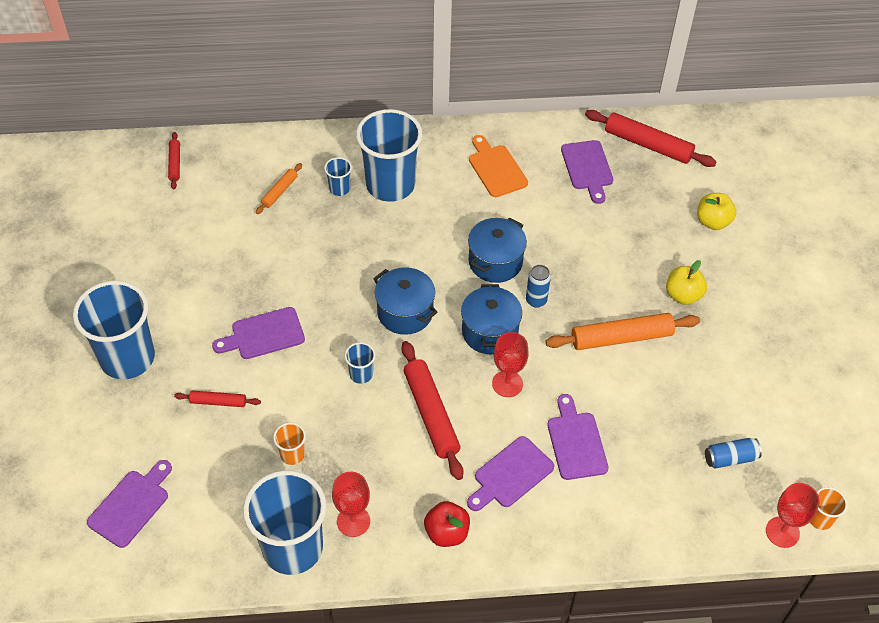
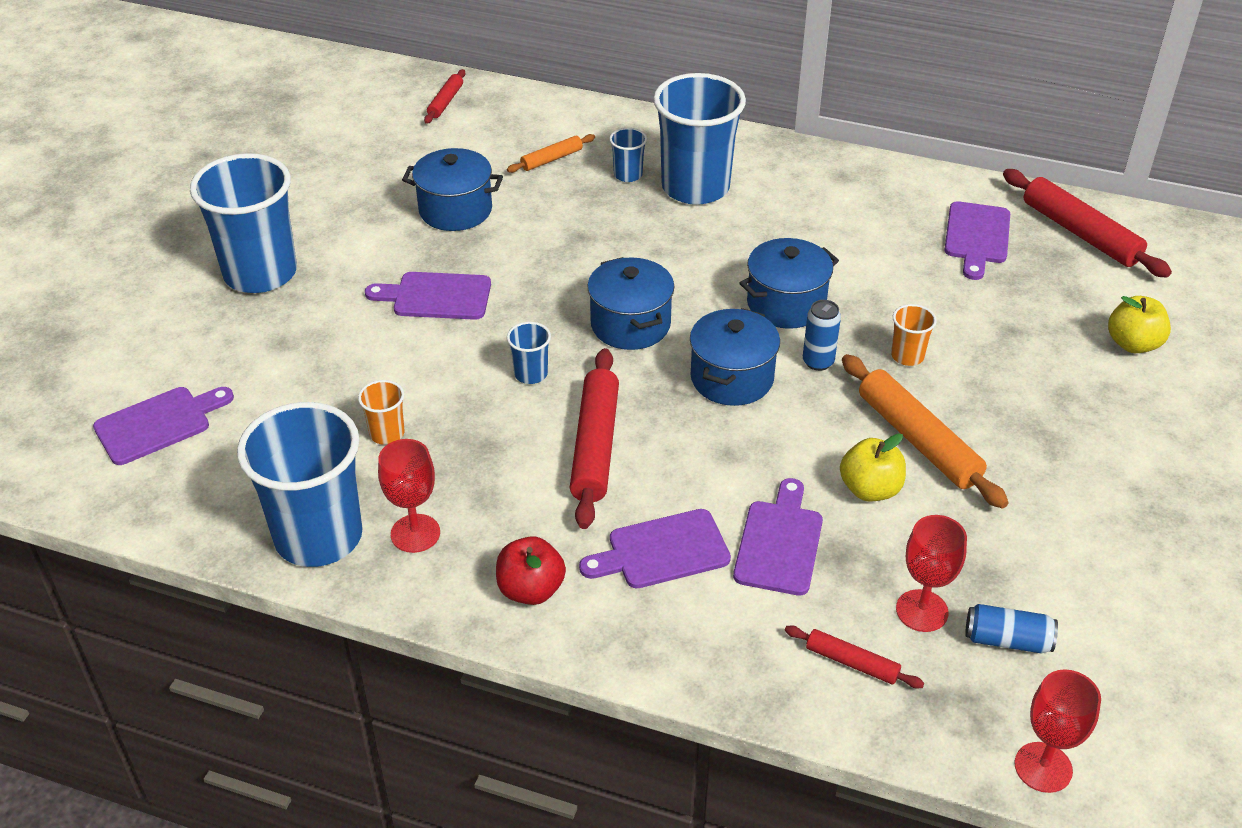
camera: 25 degrees right, 10 degrees down
red rolling pin [174,391,261,407] -> red rolling pin moved to [785,625,924,688]
orange cutting board [469,135,528,197] -> none
red goblet [492,332,529,397] -> red goblet moved to [896,515,967,632]
orange rolling pin [545,313,700,350] -> orange rolling pin turned 45 degrees clockwise [842,354,1009,509]
yellow apple [666,260,707,305] -> yellow apple moved to [840,433,906,502]
orange cup [810,487,848,530] -> orange cup moved to [891,304,937,366]
none -> blue pot [402,148,503,231]

